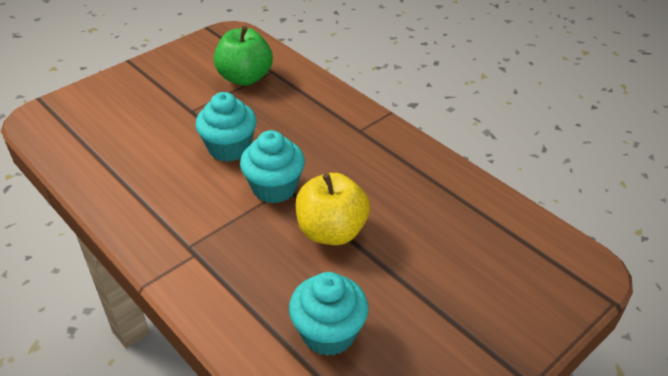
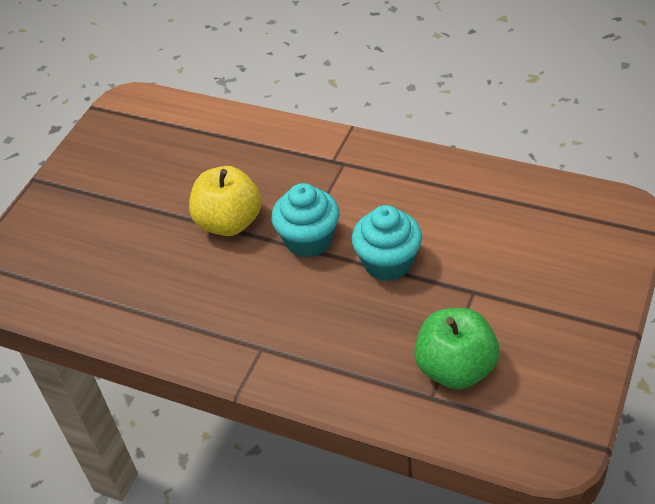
camera: 160 degrees right, 5 degrees up
turquoise cupcake [289,272,369,356] -> none

